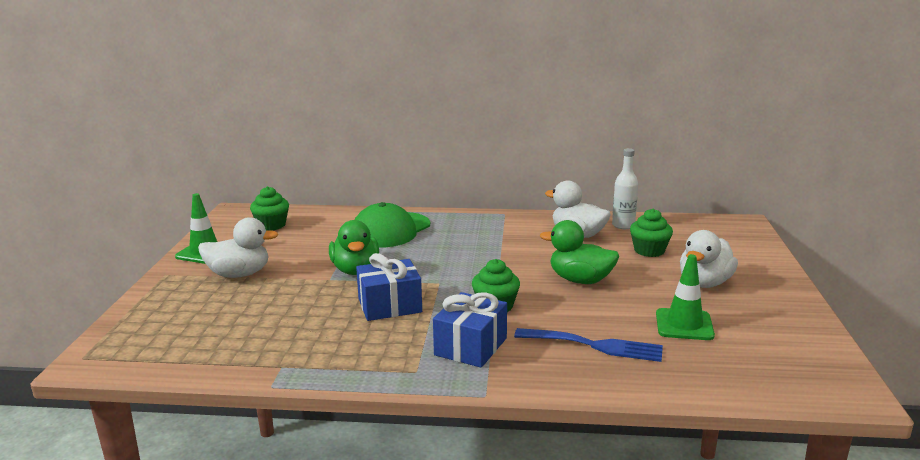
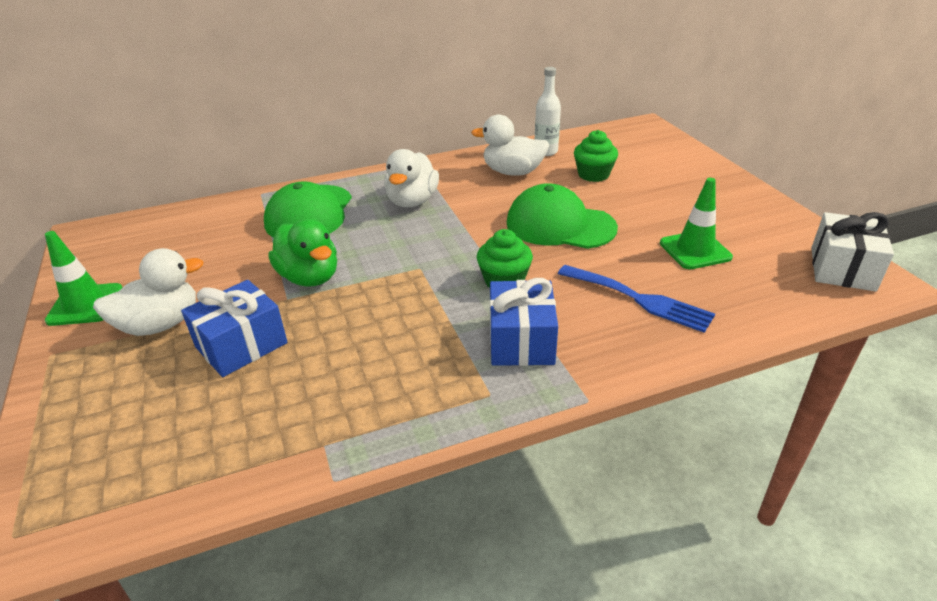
camera: 25 degrees left, 15 degrees up
green cupcake [250,186,289,231] -> none
blue gift [356,253,422,321] -> blue gift moved to [181,280,288,377]
blue fork [514,328,663,362] -> blue fork turned 45 degrees clockwise [558,265,715,333]
green duck [540,220,619,284] -> green cap [507,183,618,249]
white duck [680,230,738,288] -> white duck moved to [384,149,439,207]
none -> white gift [811,212,894,291]

